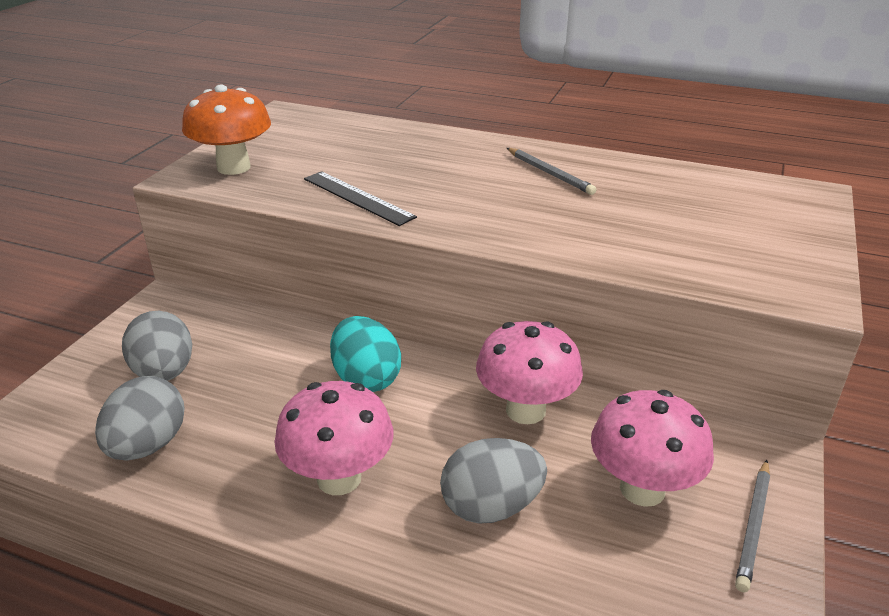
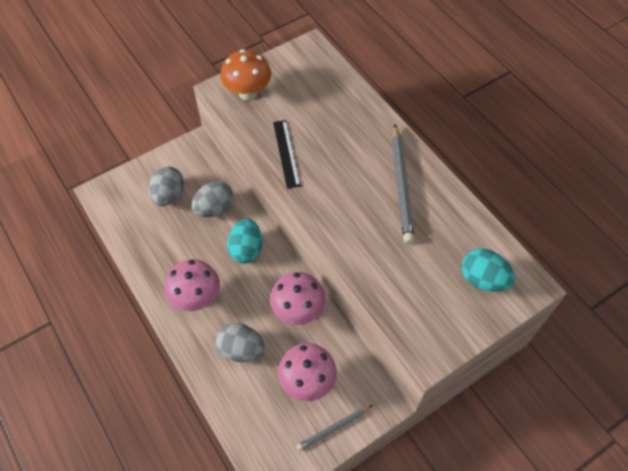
camera: 35 degrees right, 25 degrees up
grey egg [95,376,185,460] -> grey egg moved to [192,181,234,217]
grey pencil [507,148,596,195] -> grey pencil [392,125,414,244], size x1.79
none -> turquoise egg [462,249,515,292]

